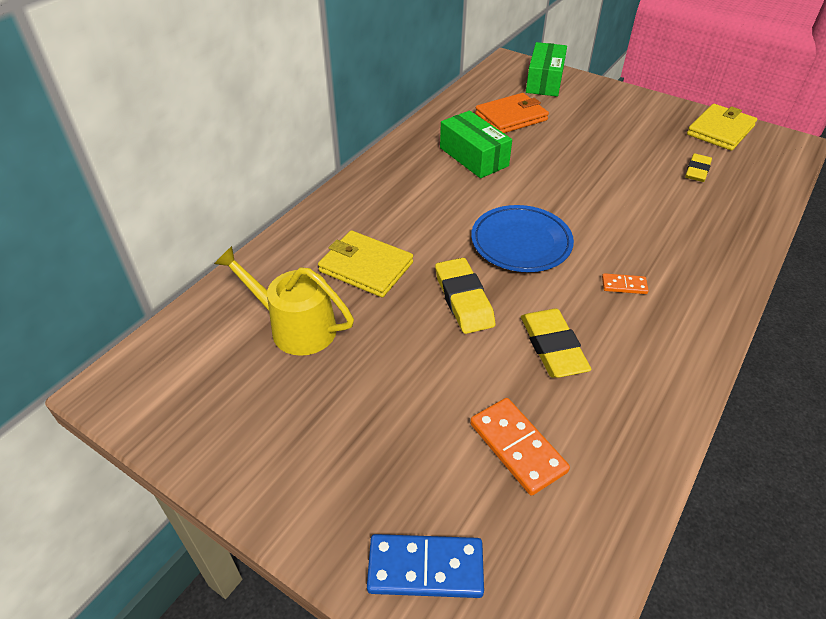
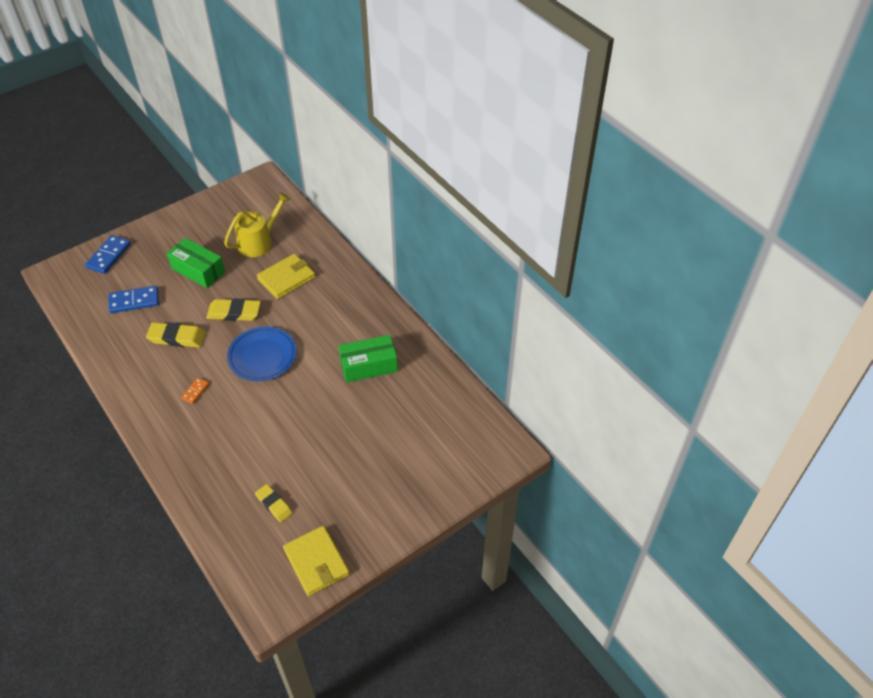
camera: 110 degrees right, 5 degrees up
orange domino [470,398,570,496] -> blue domino [109,286,159,313]
orange wallet [475,93,549,133] -> none
green box [526,42,567,97] -> green box moved to [167,238,225,288]

